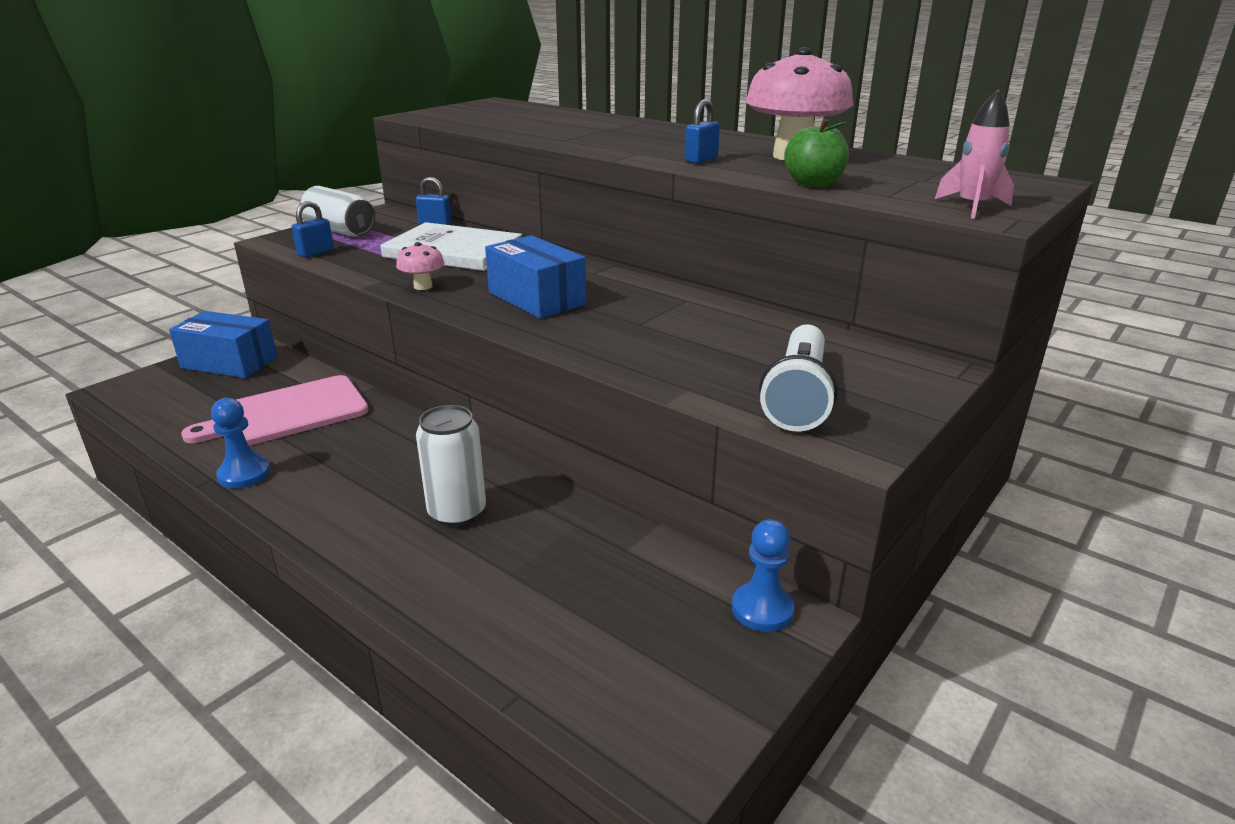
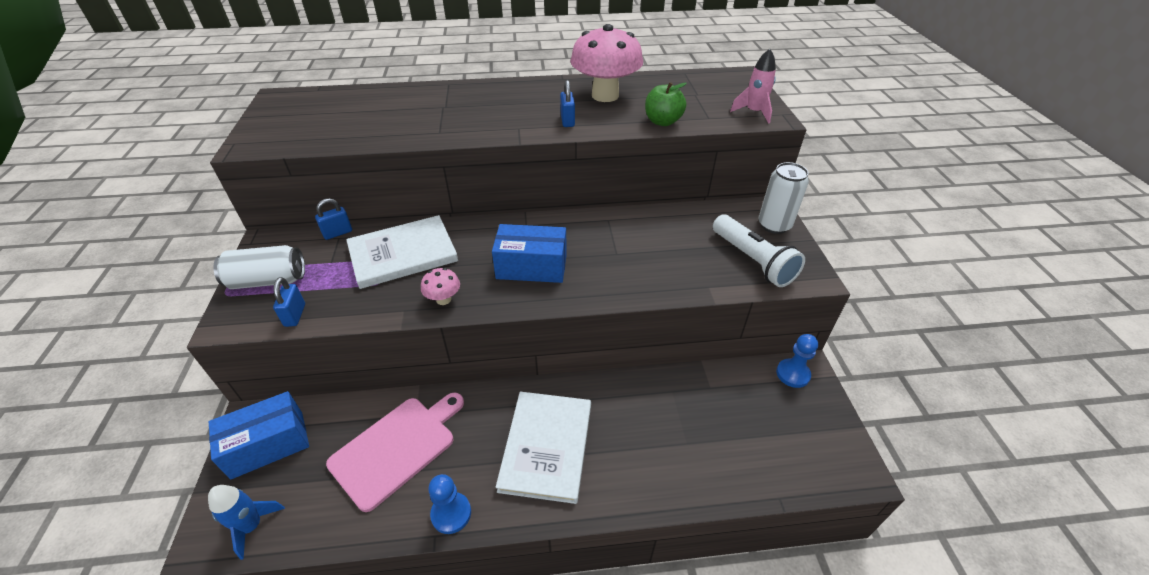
camera: 45 degrees left, 15 degrees up
pink cutting board [181,375,369,445] -> pink cutting board turned 150 degrees counterclockwise [326,393,464,512]
white can [416,405,486,527] -> white can moved to [759,162,809,234]
none -> blue rocket [208,485,285,560]
none -> white book [496,392,591,504]

